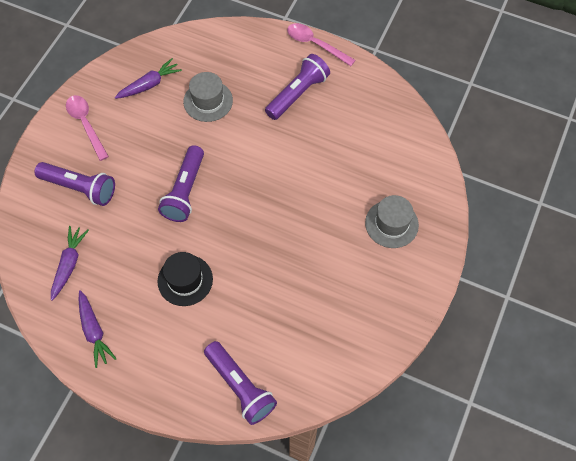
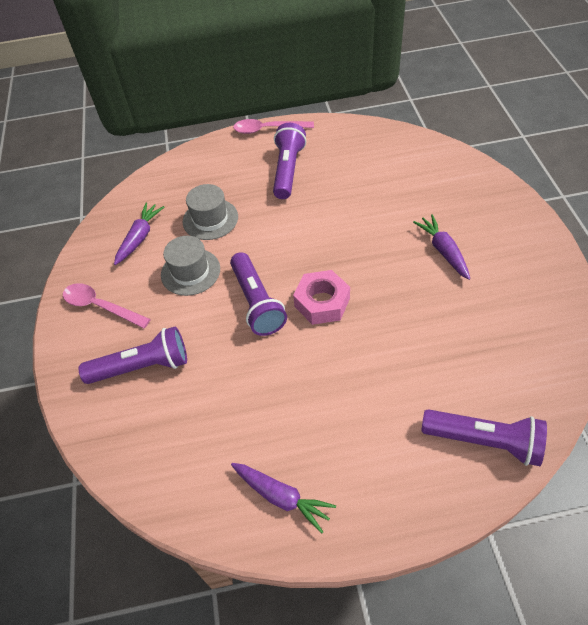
camera: 30 degrees left, 10 degrees down
purple carrot [51,226,89,301] -> purple carrot moved to [413,214,470,280]
black hat [158,252,213,306] -> none
grey hat [365,195,419,248] -> grey hat moved to [161,236,220,296]
none -> pink nut [293,270,350,325]

